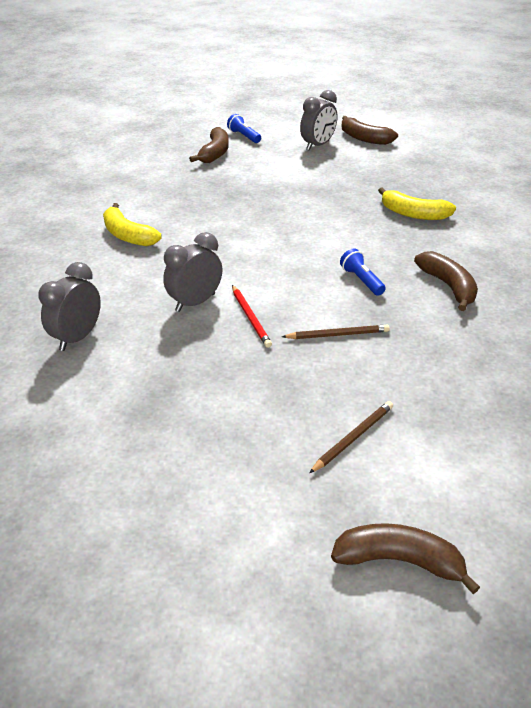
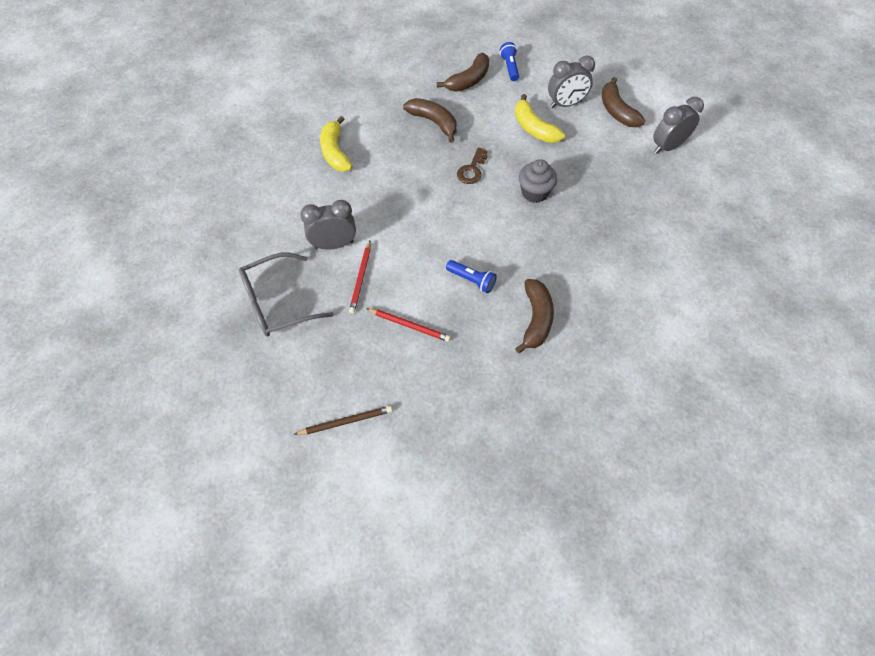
camera: 30 degrees right, 20 degrees up
grey clock [38,262,101,351] -> grey clock moved to [653,97,704,154]
brown pencil [282,324,390,339] -> red pencil [366,308,451,342]
brown banana [331,523,480,594] -> brown banana moved to [403,98,457,143]
blue flashlight [340,248,386,296] -> blue flashlight turned 120 degrees clockwise [446,260,497,293]
yellow banana [378,187,456,220] -> yellow banana moved to [515,94,565,143]
none -> grey glasses [239,252,333,337]
none -> brown key [457,148,488,184]
none -> grey cupcake [519,159,557,203]

